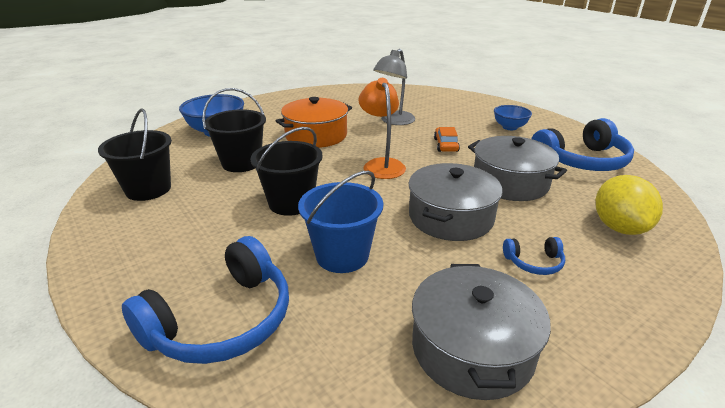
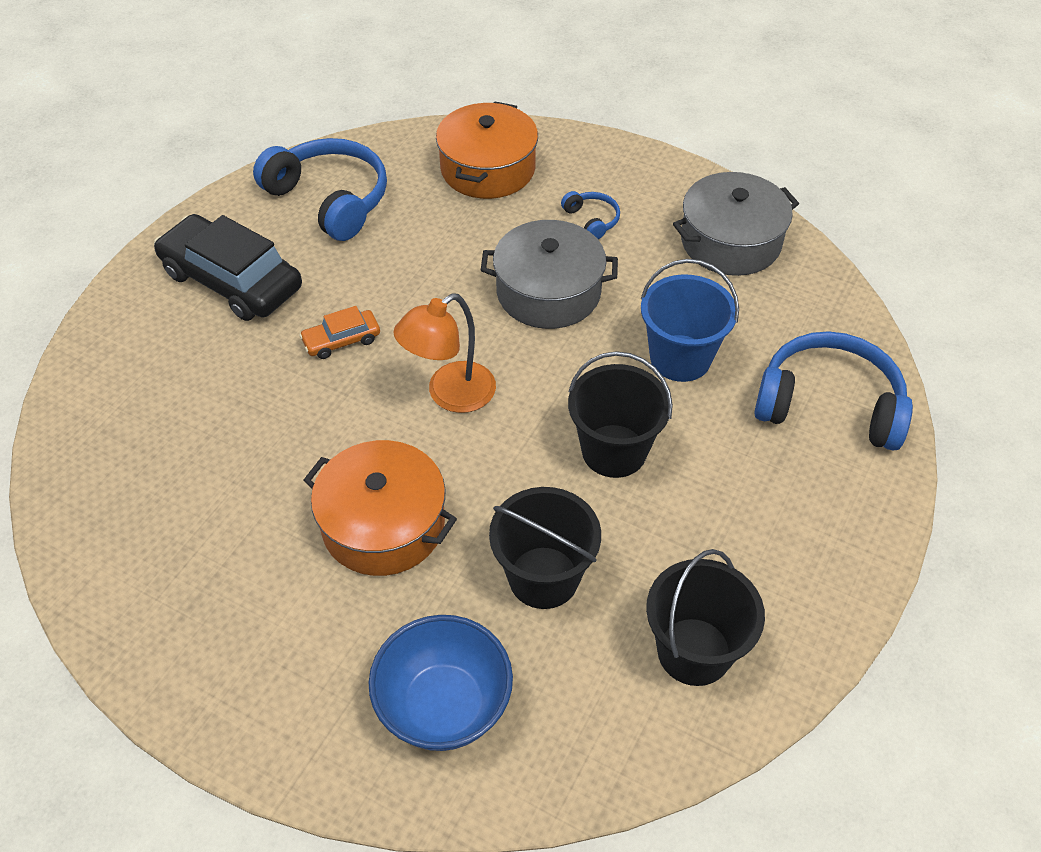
camera: 115 degrees left, 20 degrees up
grey lamp [373,49,415,125] -> none
grey pot [468,136,567,201] -> none
blue bowl [494,105,532,130] -> black car [154,214,302,321]
yellow lemon [596,175,663,235] -> orange pot [436,101,538,199]

